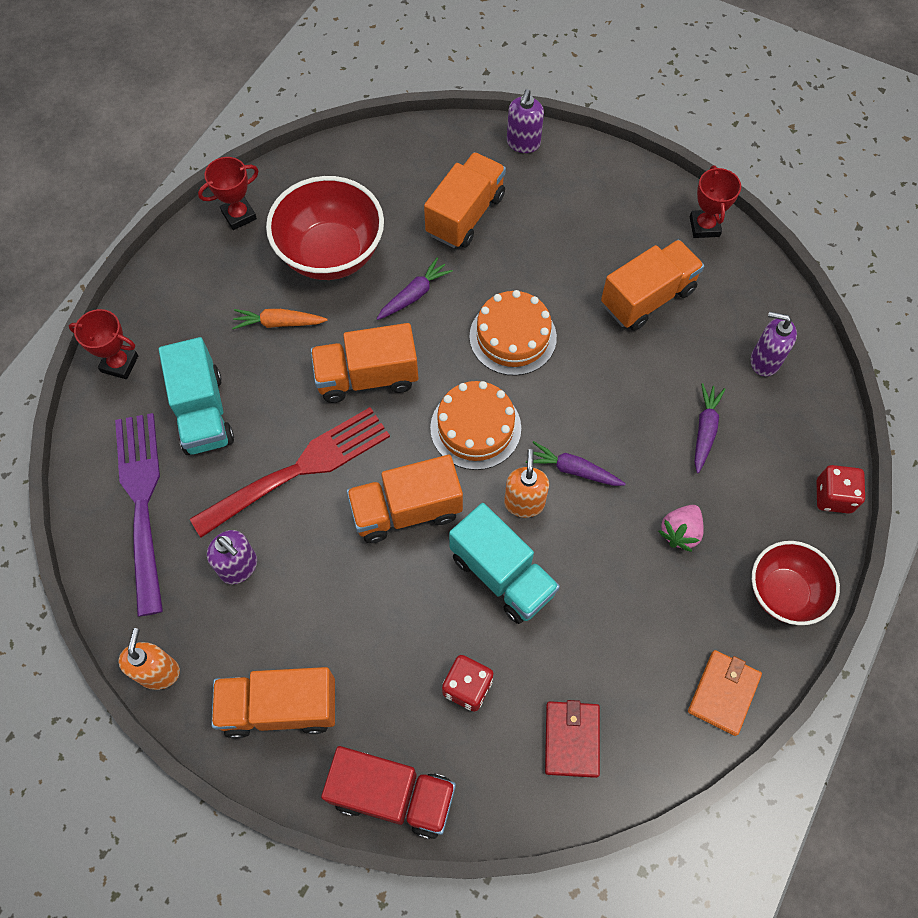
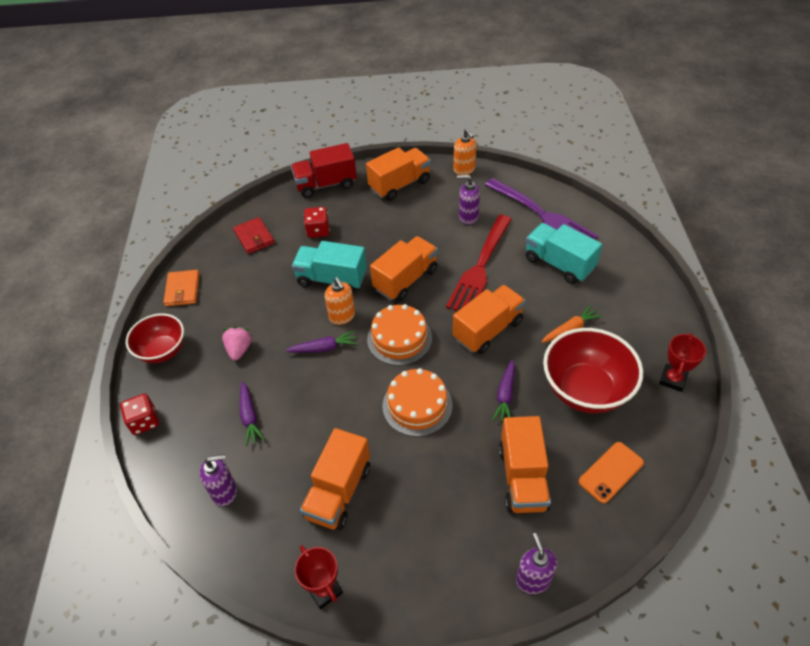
camera: 150 degrees right, 15 degrees down
red trophy [69,309,138,379] -> none
none -> orange phone [579,442,644,503]

